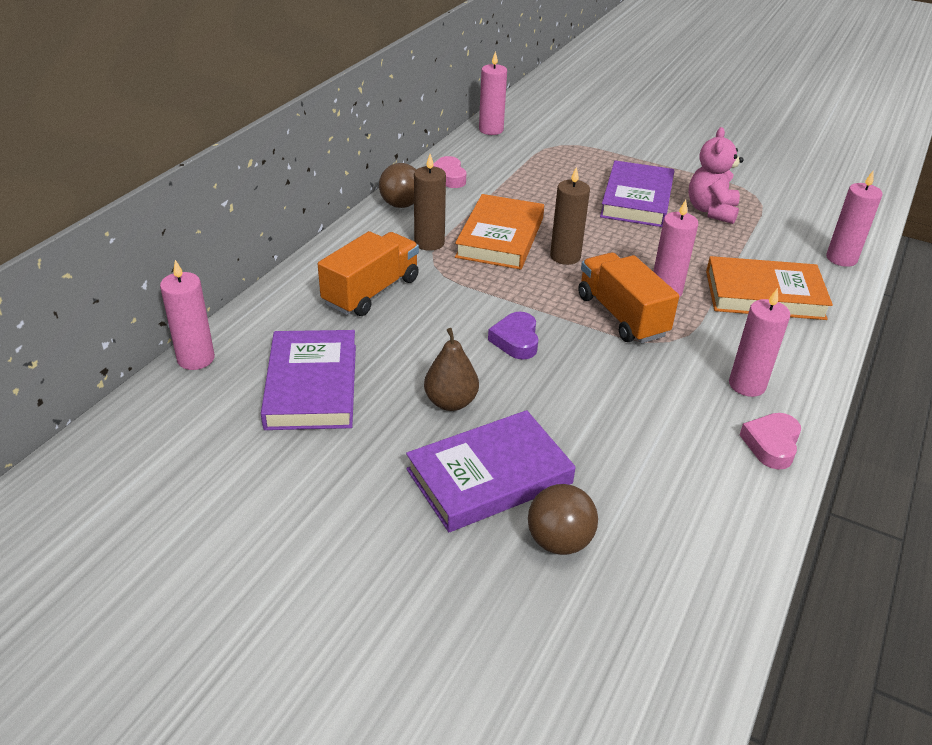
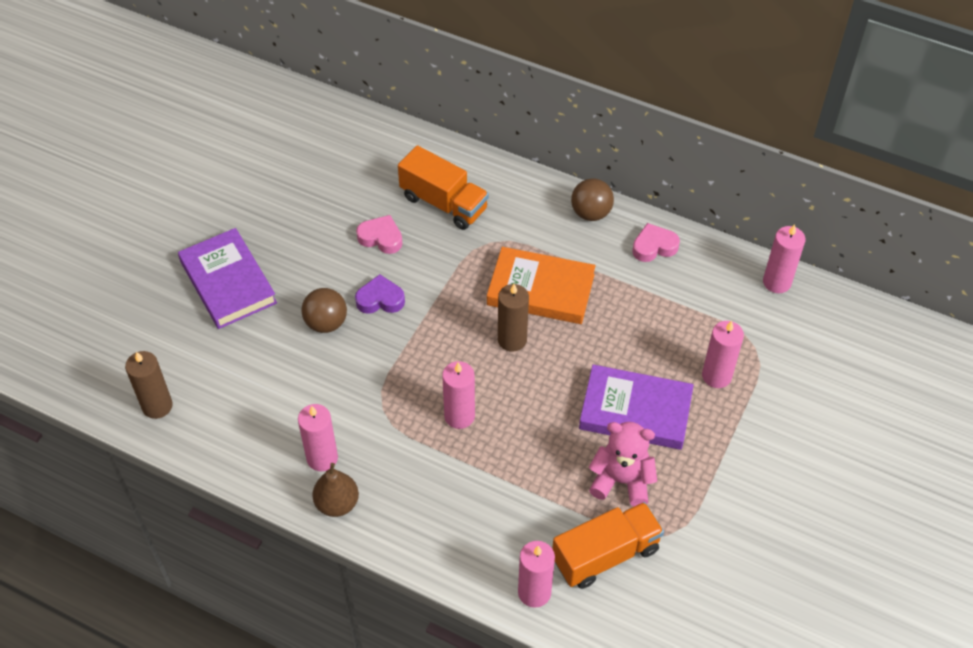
camera: 90 degrees right, 15 degrees up
pink candle [160,260,215,370] -> pink candle moved to [702,321,744,388]
purple book [261,330,356,430] -> none
brown candle [414,154,446,251] -> brown candle moved to [125,351,173,419]
brown pear [424,328,479,411] -> brown pear moved to [312,463,359,517]
brown ball [528,484,598,555] -> brown ball moved to [301,288,347,333]
orange truck [578,252,679,343] -> orange truck moved to [552,502,664,589]
orange book [706,256,833,320] -> none
pink heart [740,413,801,470] -> pink heart moved to [356,215,402,254]

